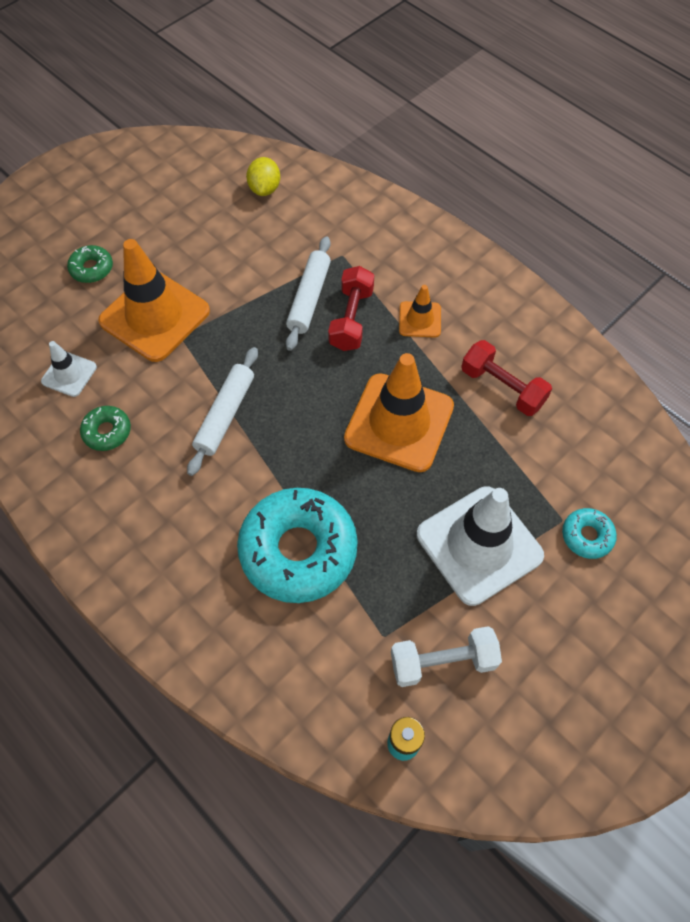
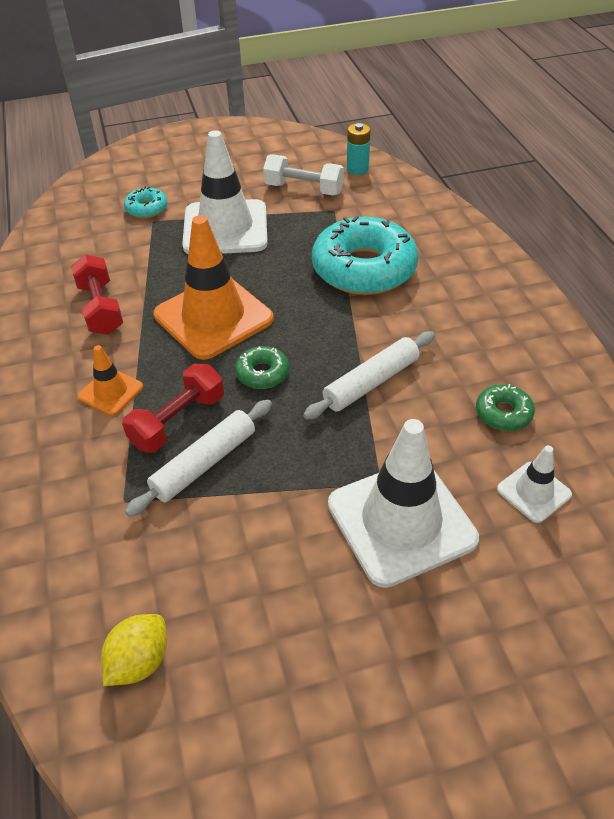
camera: 150 degrees left, 15 degrees down
green donut [67,245,113,283] -> green donut moved to [235,346,289,389]
orange traffic cone [98,239,210,362] -> white traffic cone [328,419,479,588]

